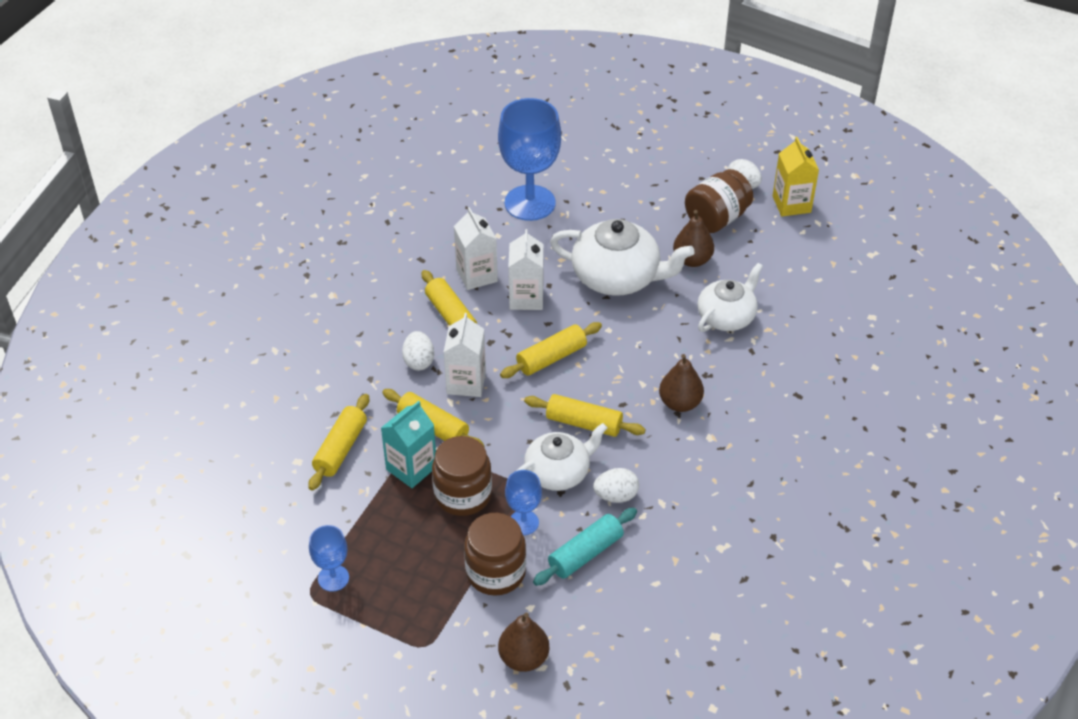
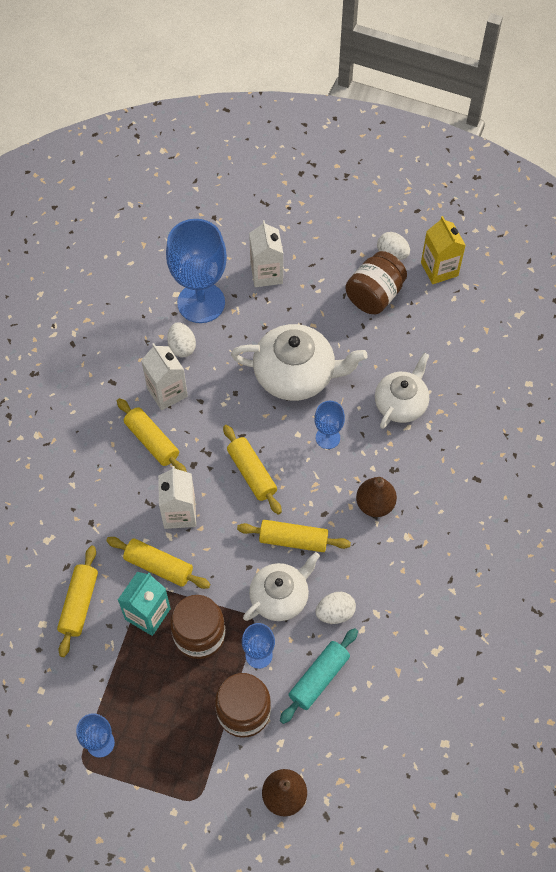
camera: 10 degrees left, 15 degrees up
white egg [402,331,434,371] -> white egg moved to [167,322,196,357]
yellow rolling pin [500,322,602,378] -> yellow rolling pin turned 75 degrees counterclockwise [223,425,282,514]
white carton [508,229,544,310] -> white carton moved to [249,220,283,287]
brown pear [673,210,714,267] -> none
none -> blue goblet [314,401,345,449]

